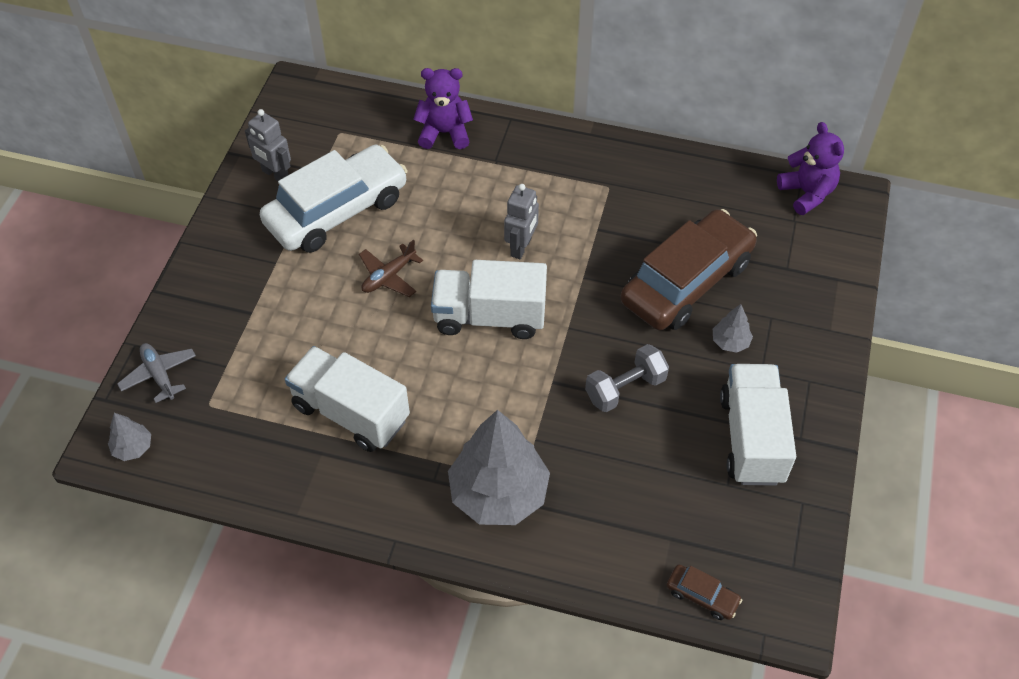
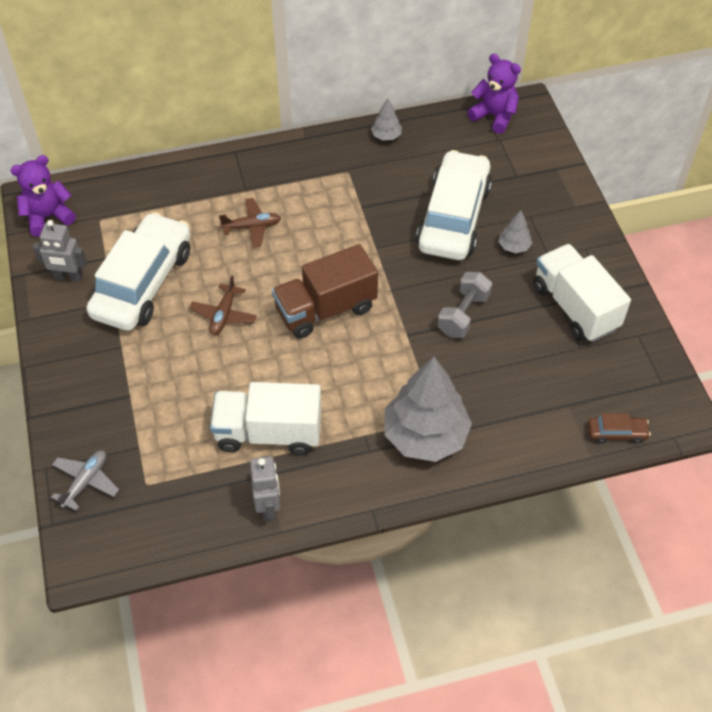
camera: 30 degrees left, 0 degrees up
grey tree [108,413,151,461] -> grey tree moved to [371,98,402,140]
grey plane [117,343,196,403] -> grey plane turned 90 degrees clockwise [51,450,119,511]
purple teddy bear [413,68,473,149] -> purple teddy bear moved to [10,155,76,237]
white truck [431,260,547,339] -> brown truck [272,244,378,338]
grey robot [504,184,539,259] -> grey robot moved to [250,456,281,521]
brown car [620,209,757,330] -> white car [416,150,492,260]
none -> brown plane [219,198,281,248]

